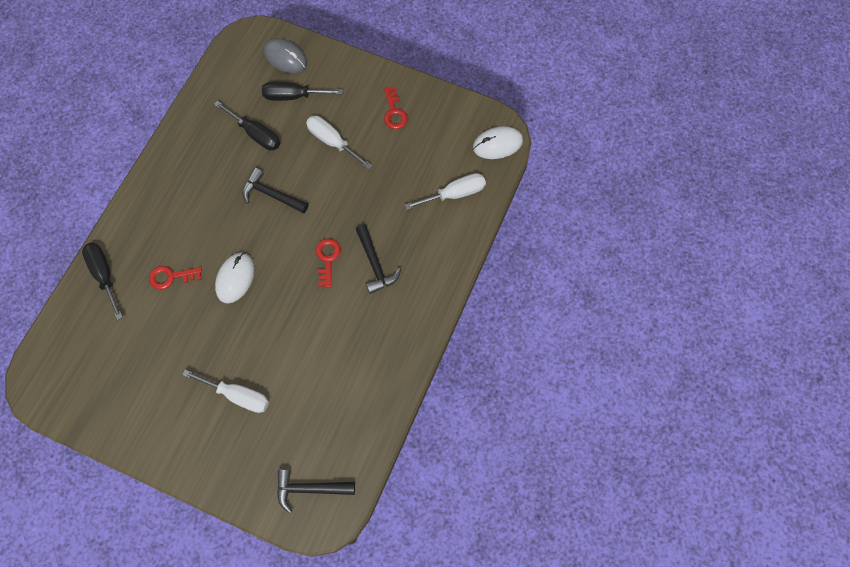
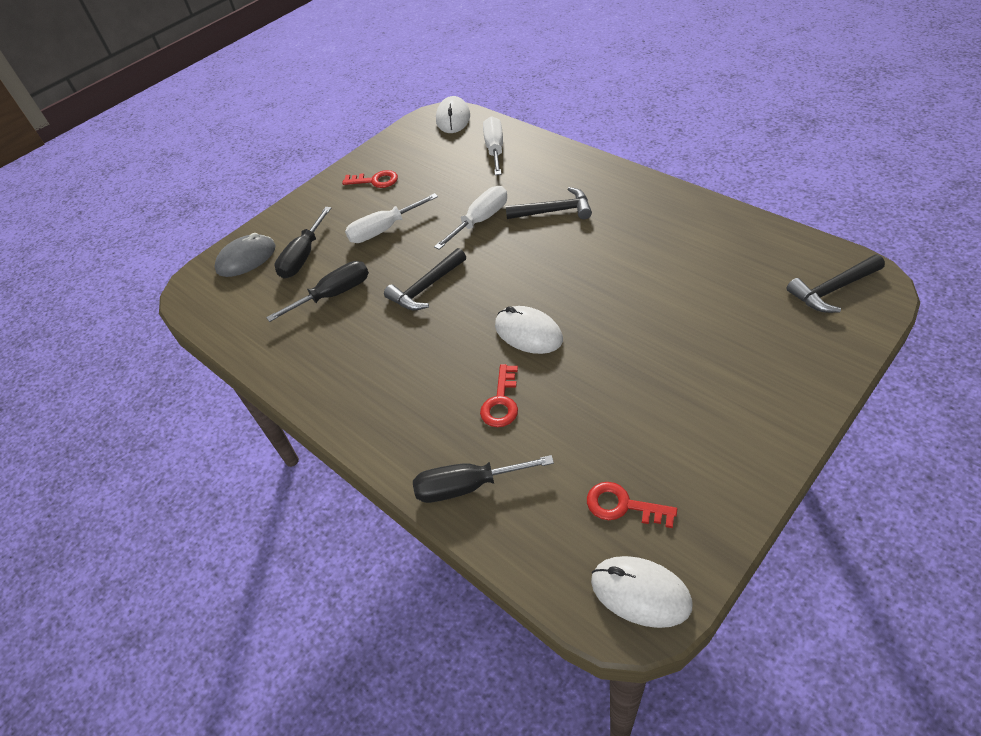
camera: 65 degrees left, 20 degrees down
white screwdriver [182,370,269,413] -> white screwdriver moved to [434,186,507,250]
black hammer [277,469,355,513] -> black hammer turned 45 degrees clockwise [786,255,885,313]
red key [316,238,341,287] -> red key moved to [587,482,677,528]
none -> white mouse [591,556,693,628]

